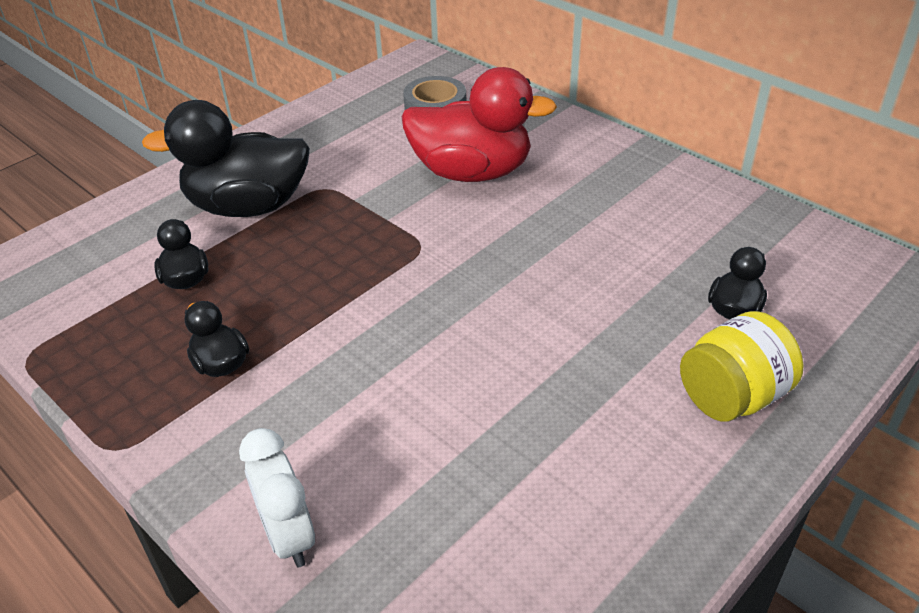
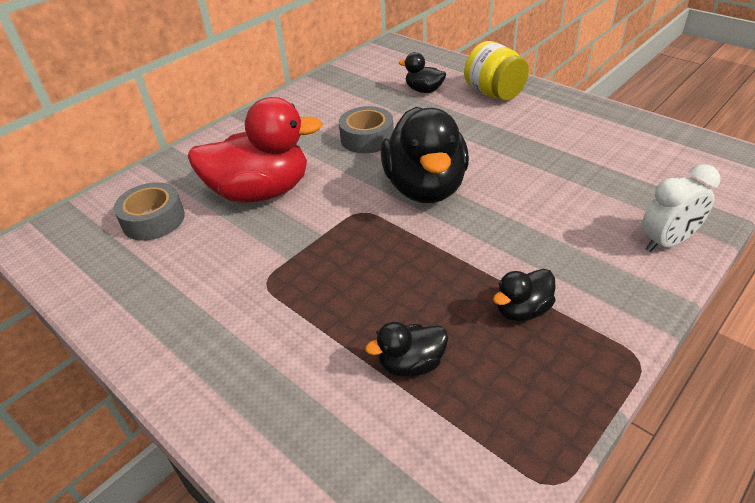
camera: 90 degrees left, 0 degrees up
black duck [142,100,310,217] -> black duck moved to [381,107,469,203]
red duck [402,67,557,182] -> red duck turned 75 degrees clockwise [188,97,323,203]
none -> grey tape [339,106,394,153]

